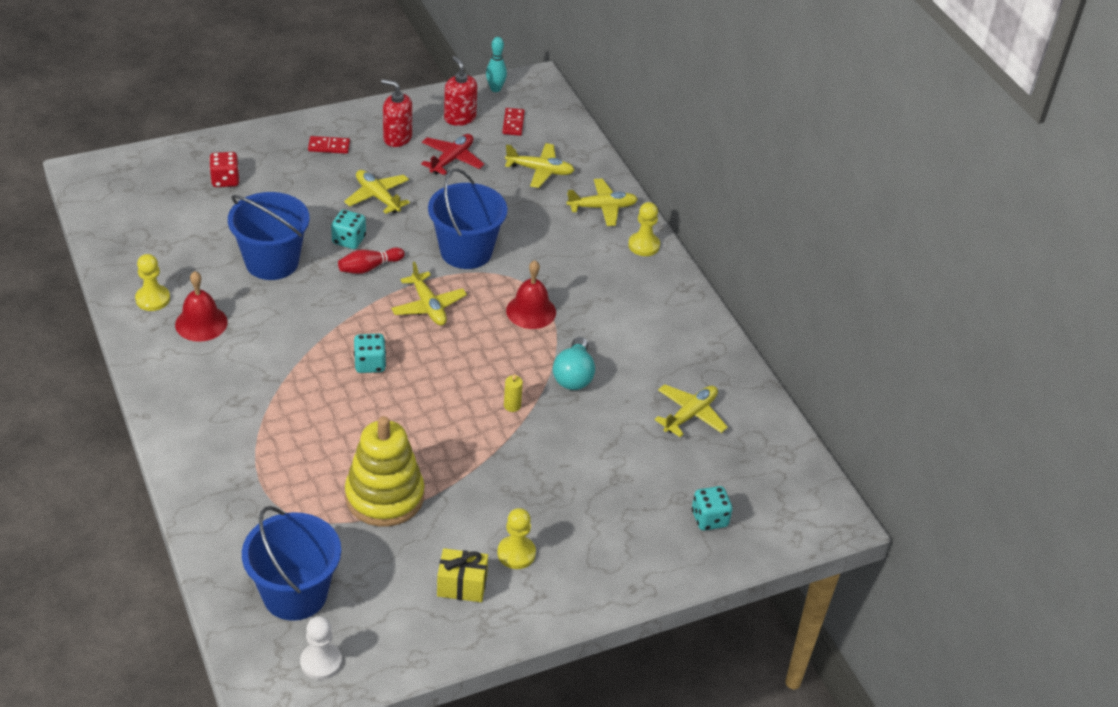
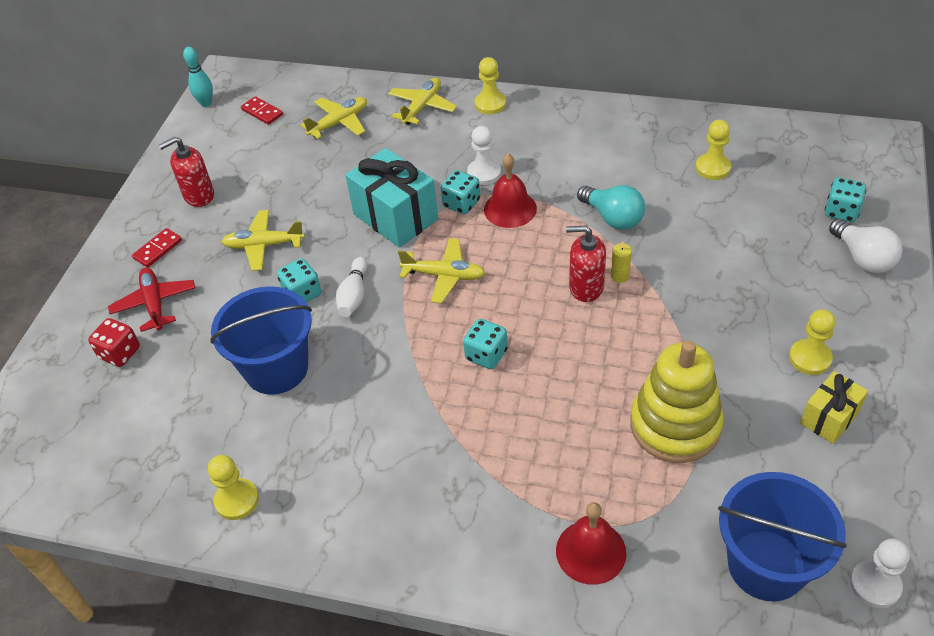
camera: 45 degrees left, 5 degrees up
red bell [175,271,228,342] -> red bell moved to [556,502,626,585]
red bowling pin [338,247,405,274] -> white bowling pin [336,257,368,317]
red plane [421,134,485,175] -> red plane moved to [108,267,196,332]
blue bucket [428,168,507,269] -> turquoise gift [345,148,438,248]
red soap dispenser [444,56,477,126] -> red soap dispenser moved to [566,226,606,302]
yellow plane [655,384,728,437] -> yellow pawn [695,119,731,180]
none -> turquoise dice [441,170,480,214]
none -> white pawn [467,126,501,185]
none -> white light bulb [829,218,903,274]

